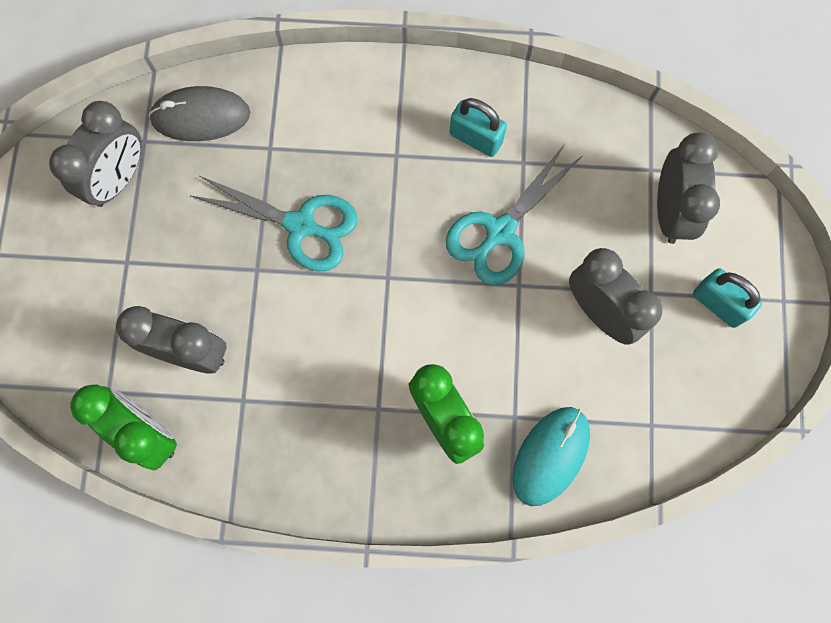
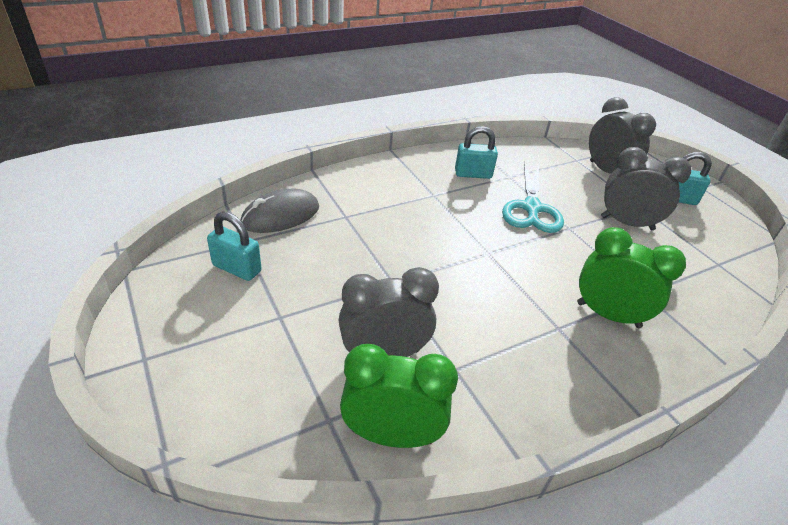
camera: 35 degrees left, 35 degrees down
grey clock [49,101,142,207] -> turquoise padlock [207,212,262,281]
turquoise scissors [191,175,357,272] -> none
turquoise mouse [512,407,590,506] -> none

